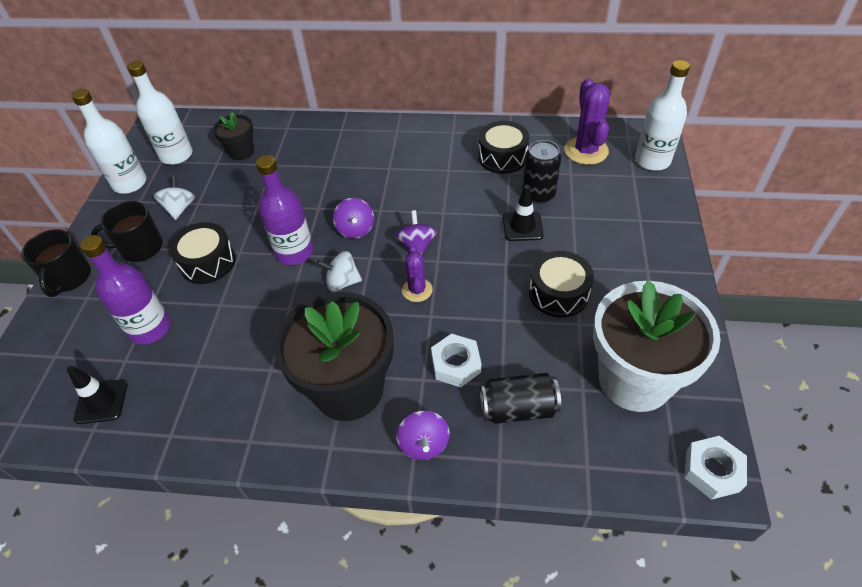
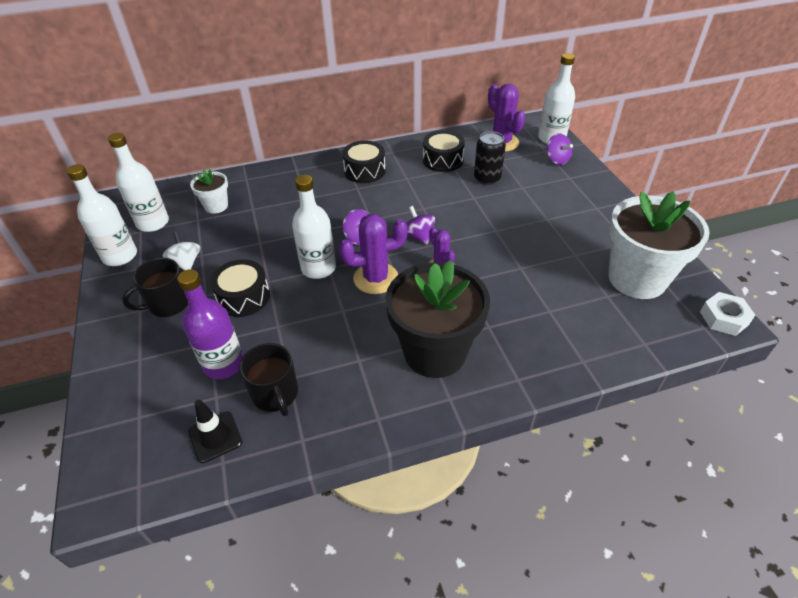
camera: 25 degrees left, 5 degrees down
black mug [21,229,91,297] -> black mug moved to [239,343,298,416]
black flower pot [213,112,254,160] -> white flower pot [190,169,228,214]
purple bottle [256,155,313,265] -> white bottle [292,175,336,279]
white spinning top [317,251,362,292] -> purple cactus [339,214,408,294]
purple spinning top [397,411,450,460] -> purple spinning top moved to [547,133,573,165]
white nut [431,333,481,387] -> none
black can [480,373,561,424] -> none
black traffic cone [503,185,543,241] -> none
black drum [529,251,594,318] -> black drum moved to [342,141,385,183]

